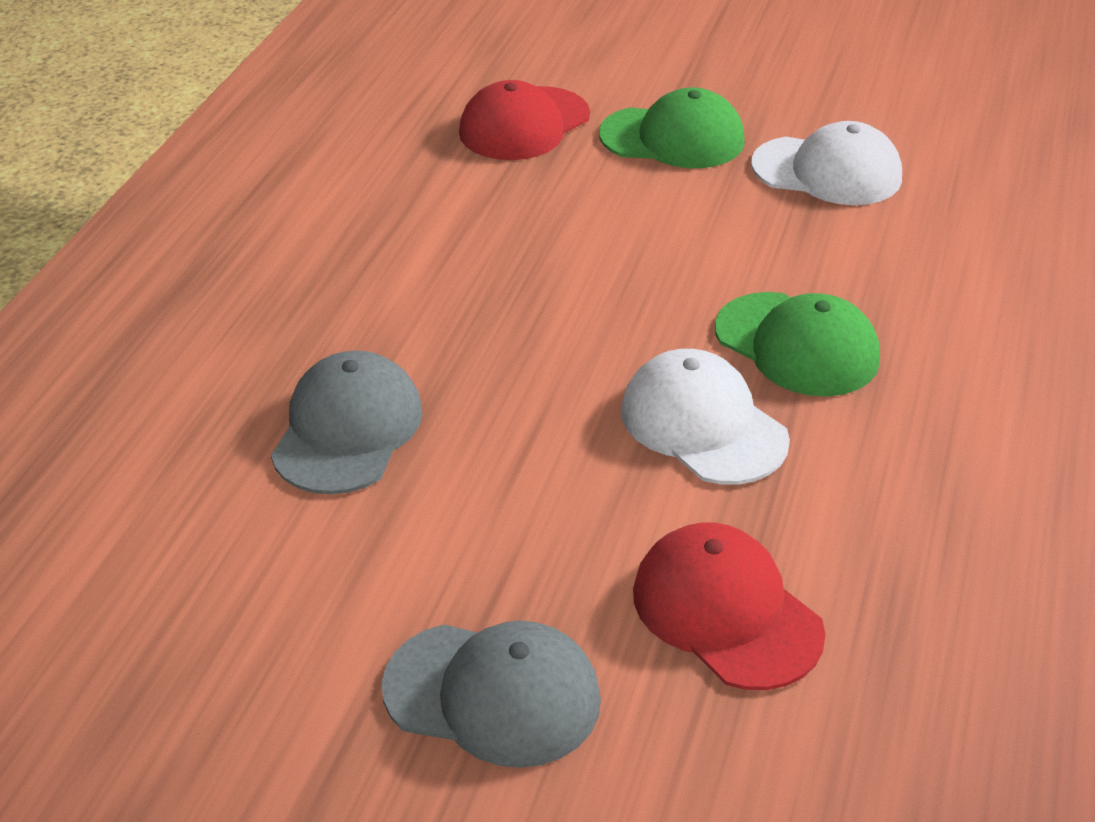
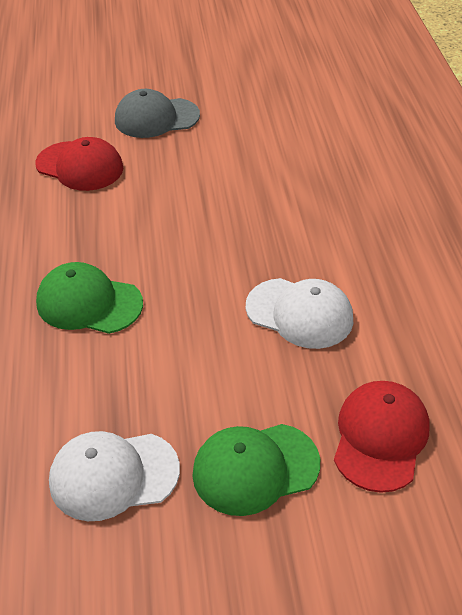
camera: 155 degrees right, 5 degrees up
grey cap [271,350,423,494] -> none
white cap [621,349,790,485] -> white cap moved to [246,278,353,349]

